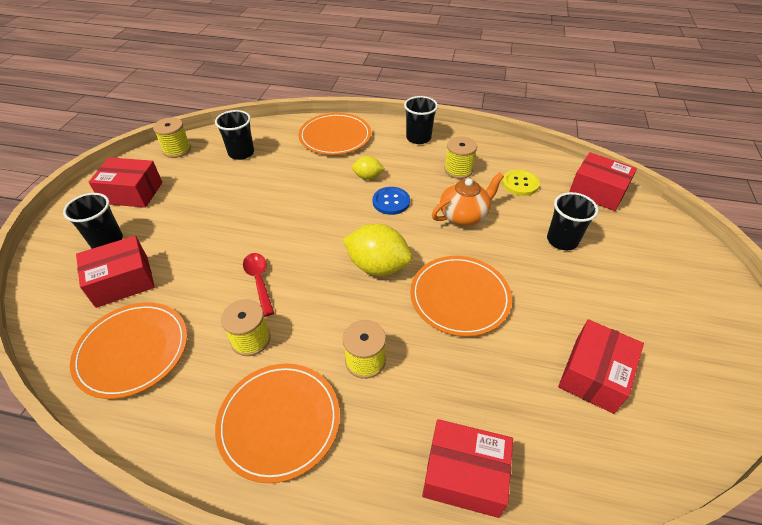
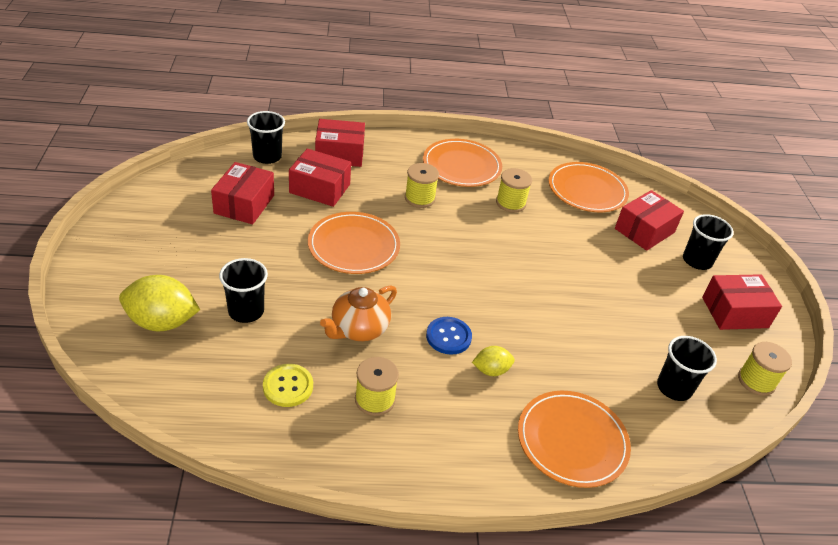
camera: 160 degrees right, 5 degrees down
red spoon [243,253,274,317] -> none
yellow lemon [343,224,412,276] -> yellow lemon moved to [119,275,200,331]
black cup [404,96,438,144] -> black cup moved to [247,111,285,164]
red box [569,152,637,211] -> red box moved to [289,149,351,207]

